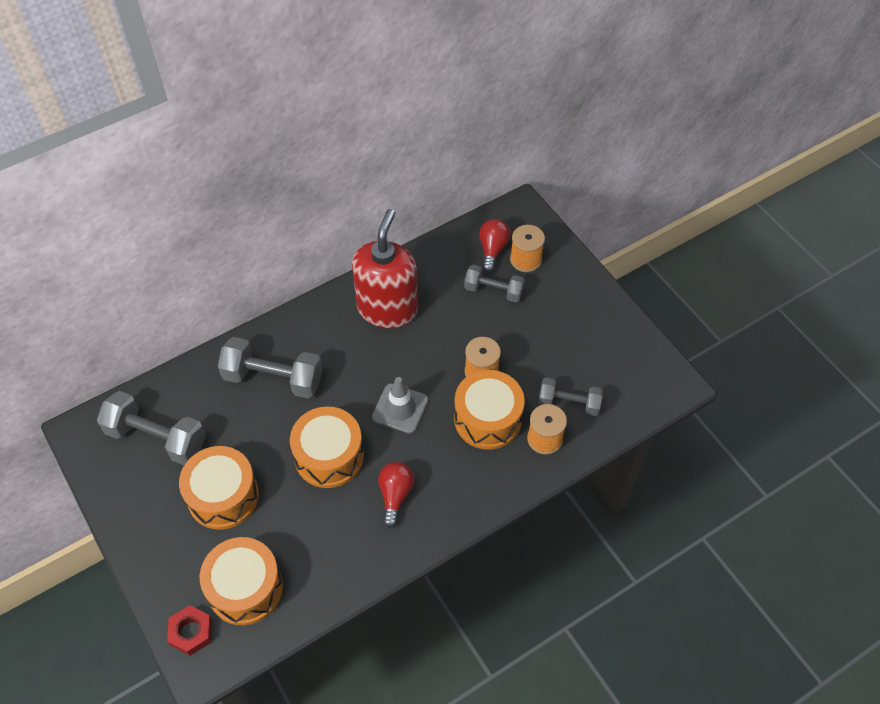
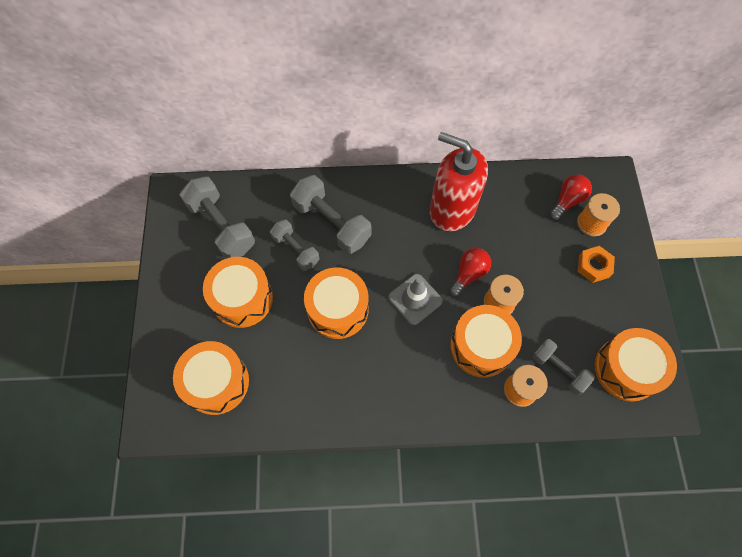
camera: 30 degrees right, 10 degrees up
red nut [167,605,212,656] -> none
red soap dispenser [352,209,418,328] -> red soap dispenser turned 105 degrees counterclockwise [430,132,488,232]
red light bulb [378,462,414,528] -> red light bulb moved to [449,248,491,297]
grey dumbbell [464,265,525,302] -> grey dumbbell moved to [270,219,320,271]
none -> orange nut [577,246,615,283]
none -> orange drum [595,328,677,402]

